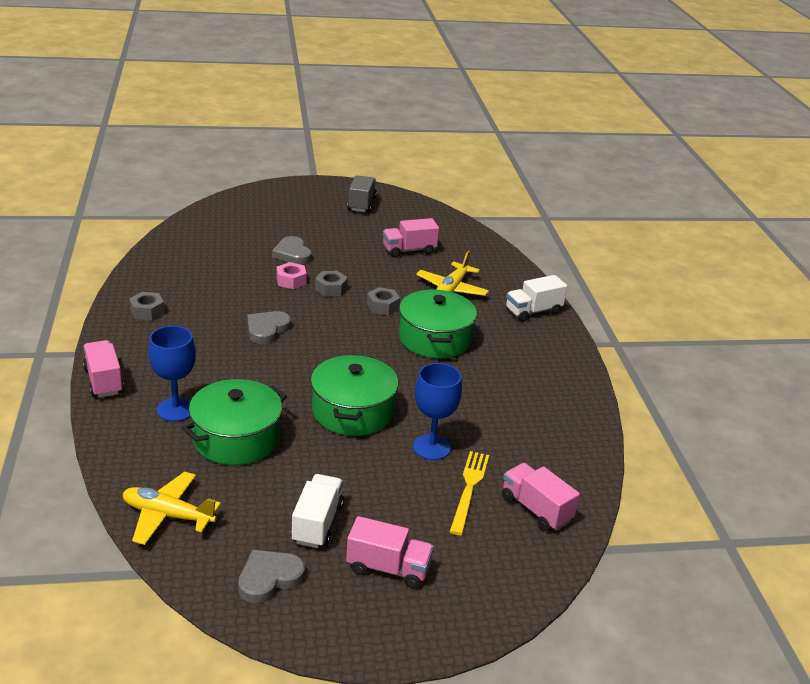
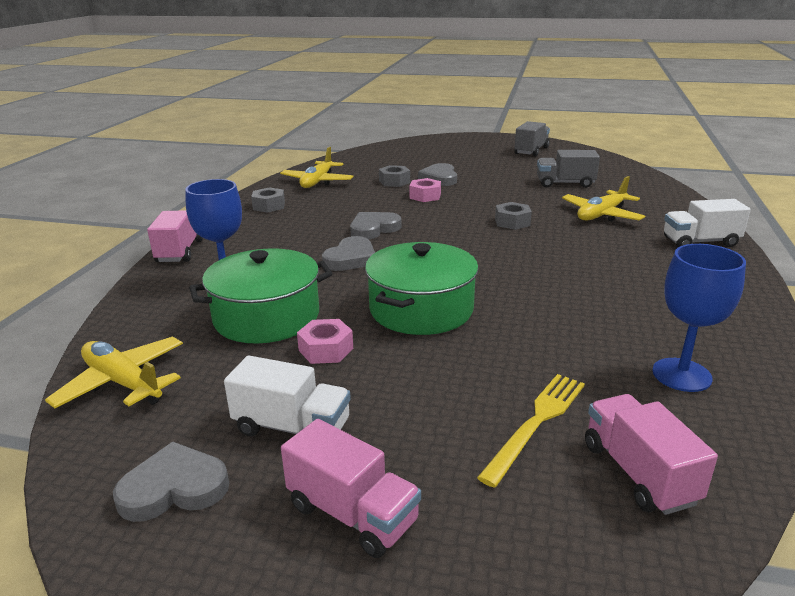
camera: 25 degrees right, 5 degrees down
white truck [291,474,344,548] -> white truck turned 75 degrees clockwise [224,355,351,436]
grey nut [315,271,348,297] -> grey nut moved to [379,165,410,187]
pink truck [383,218,439,258] -> grey truck [537,150,600,188]
green pot [399,290,477,358] -> none
blue goblet [413,363,462,460] -> blue goblet moved to [652,244,746,392]
none -> yellow plane [280,147,354,188]
none -> pink nut [297,319,353,364]
none -> grey heart [322,236,375,271]

